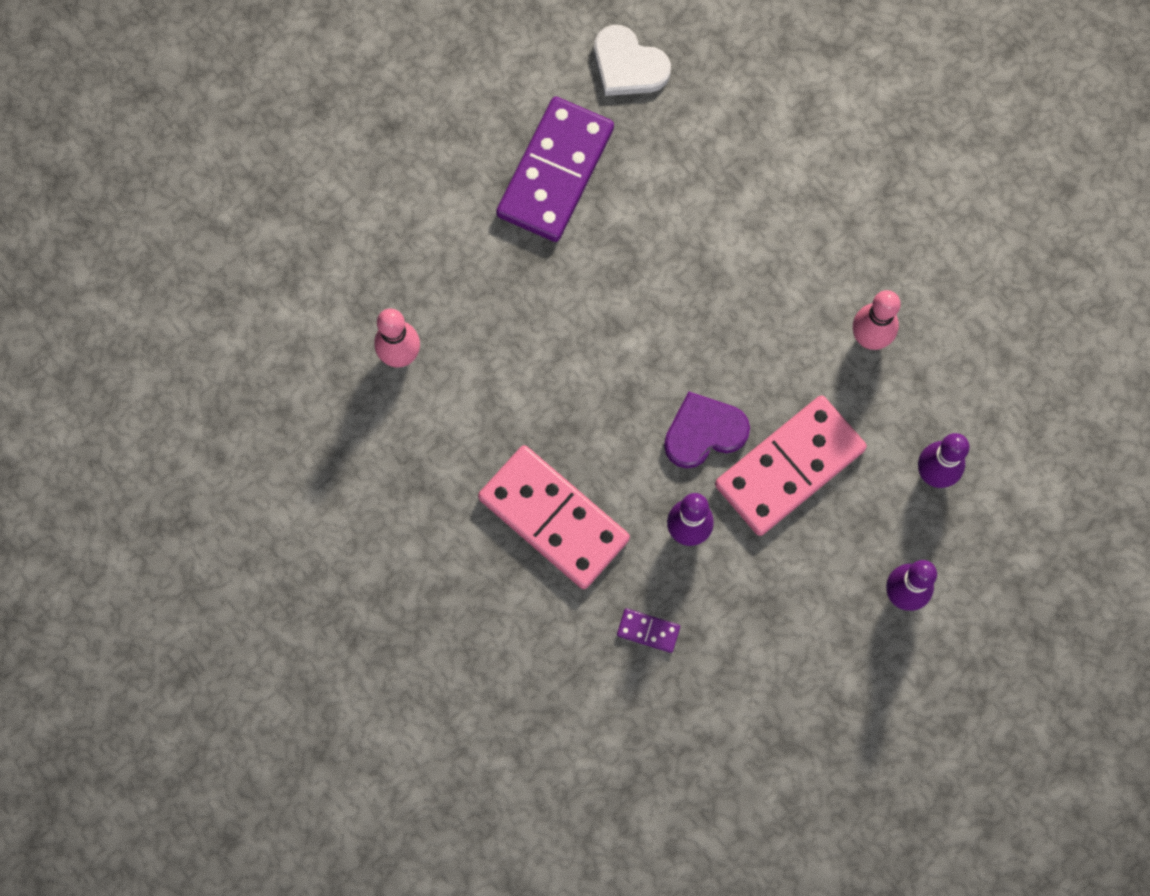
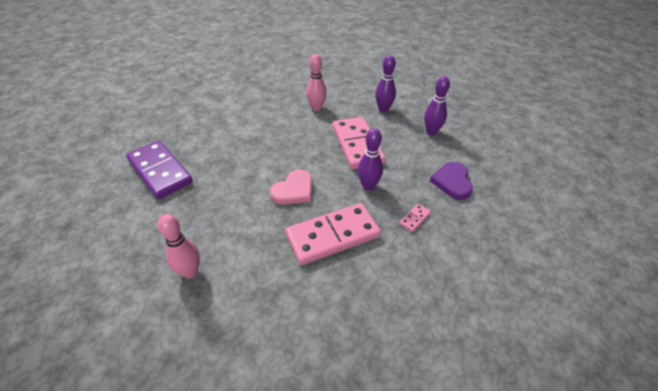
camera: 65 degrees left, 30 degrees down
white heart [594,25,671,96] -> none
purple domino [617,608,680,653] -> pink domino [399,204,431,232]
purple heart [664,392,750,468] -> purple heart moved to [430,162,473,200]
none -> pink heart [270,170,312,205]

